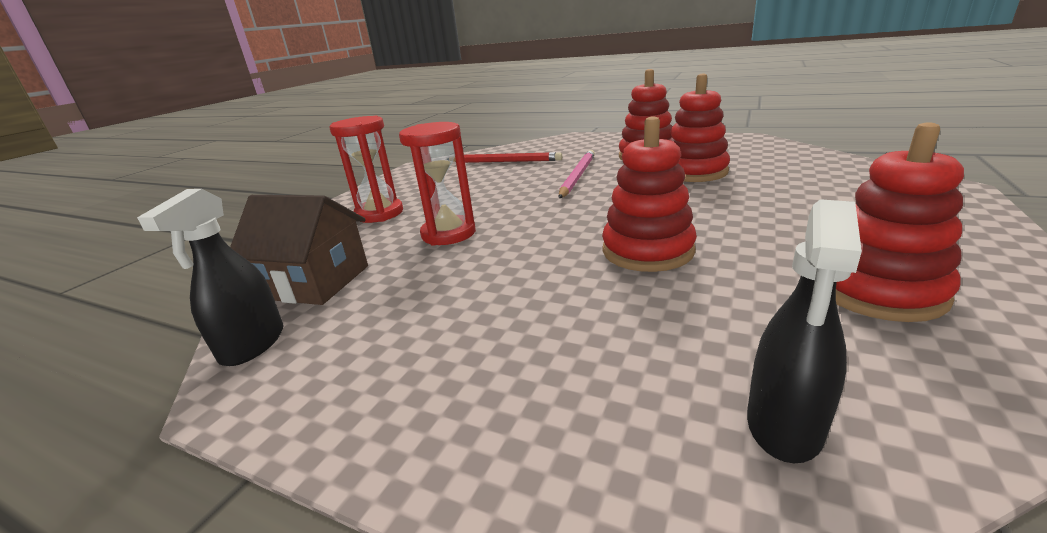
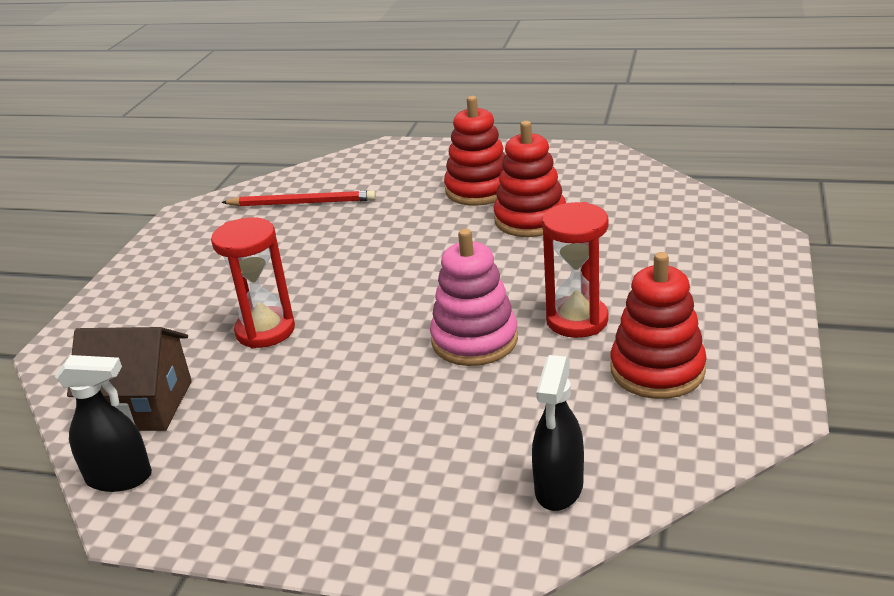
camera: 10 degrees left, 5 degrees up
black spray bottle [137,189,283,366] -> black spray bottle turned 90 degrees counterclockwise [55,355,152,492]
red hourglass [329,116,403,223] -> red hourglass moved to [542,202,609,338]
pink pencil [559,150,595,198] -> none
red stacking toy [602,116,697,272] -> pink stacking toy [430,229,518,366]

